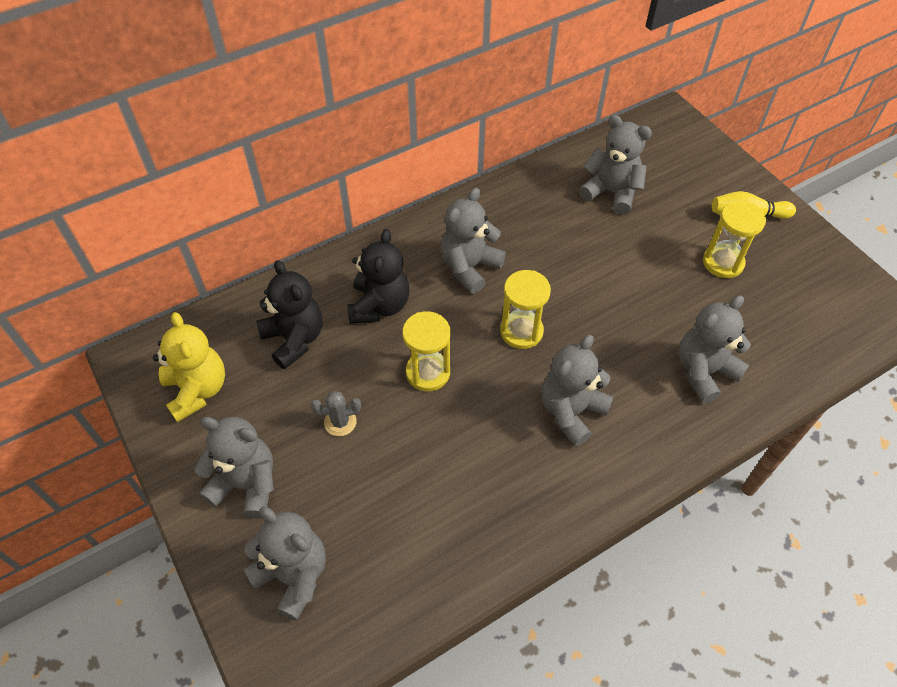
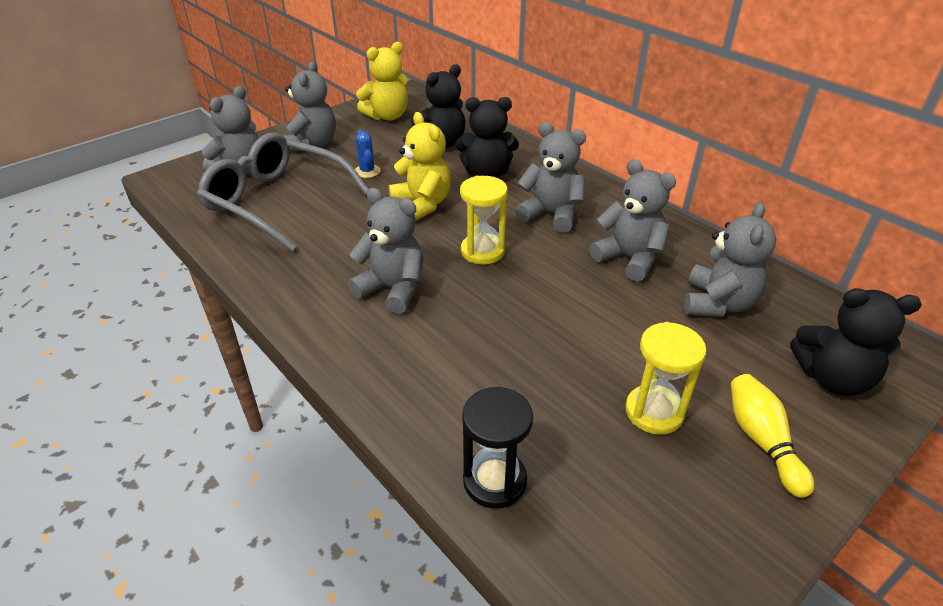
camera: 80 degrees right, 15 degrees down
grey cactus [311,391,361,436] -> blue cactus [355,130,381,178]
yellow hourglass [402,311,450,391] -> yellow teddy bear [389,112,451,220]
grey teddy bear [679,295,751,403] -> grey teddy bear moved to [589,159,676,282]
none -> grey glasses [197,133,369,252]
none -> black hourglass [462,387,533,509]
none -> black teddy bear [790,288,922,396]

